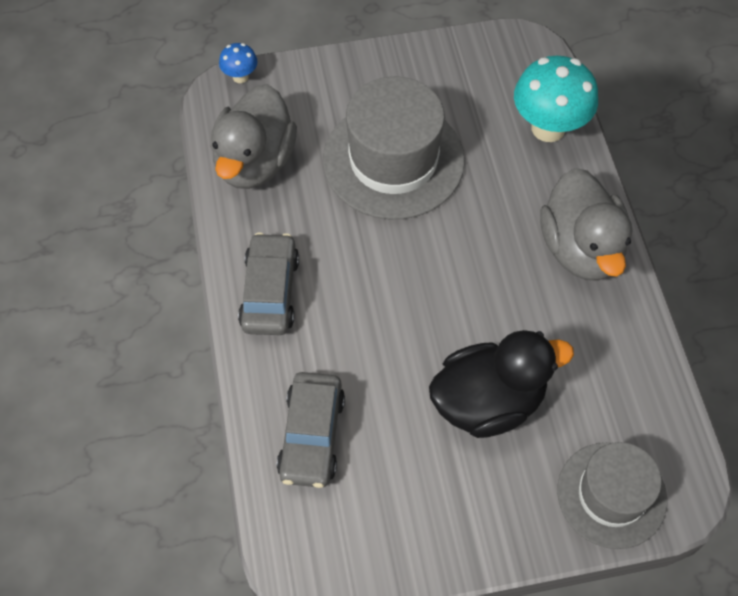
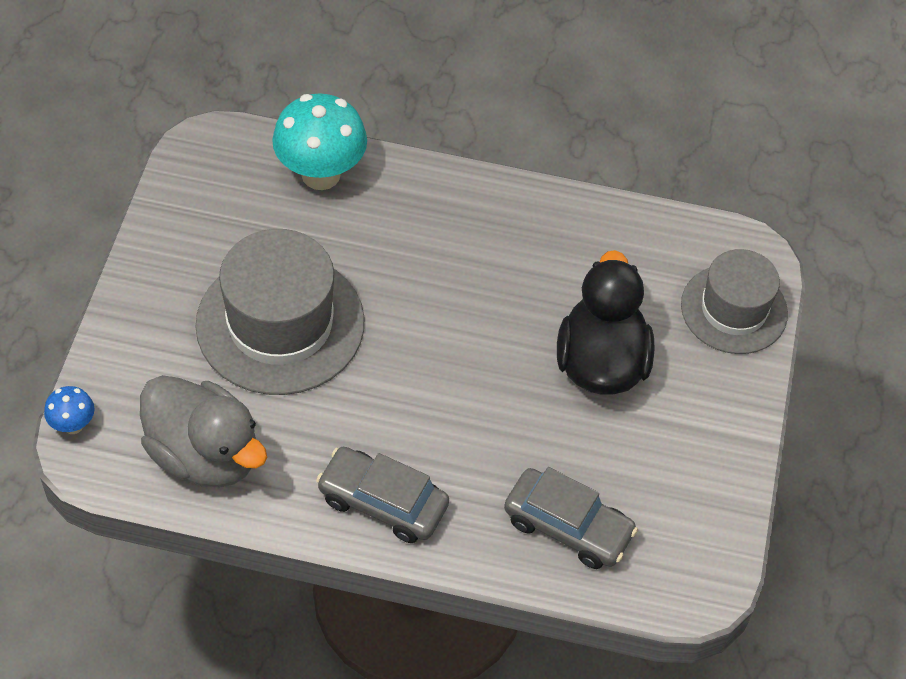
camera: 70 degrees left, 5 degrees down
grey duck [540,168,633,281] -> none

